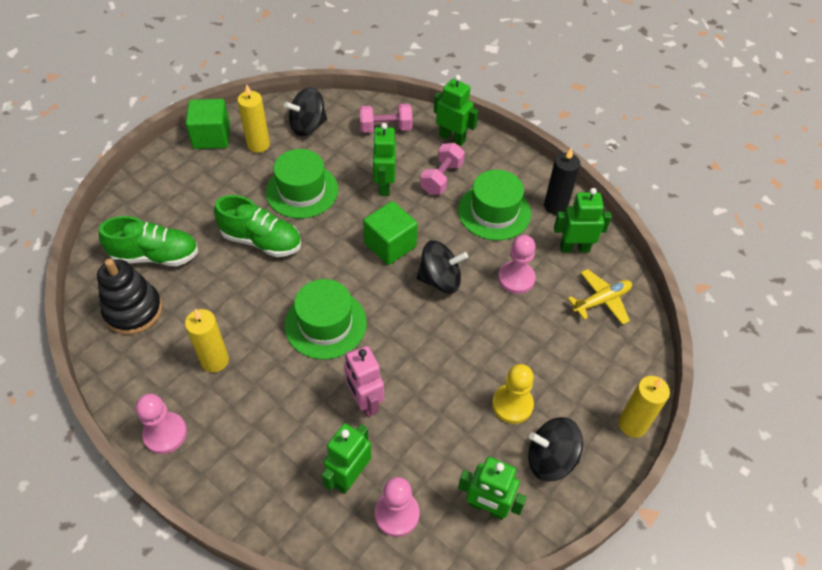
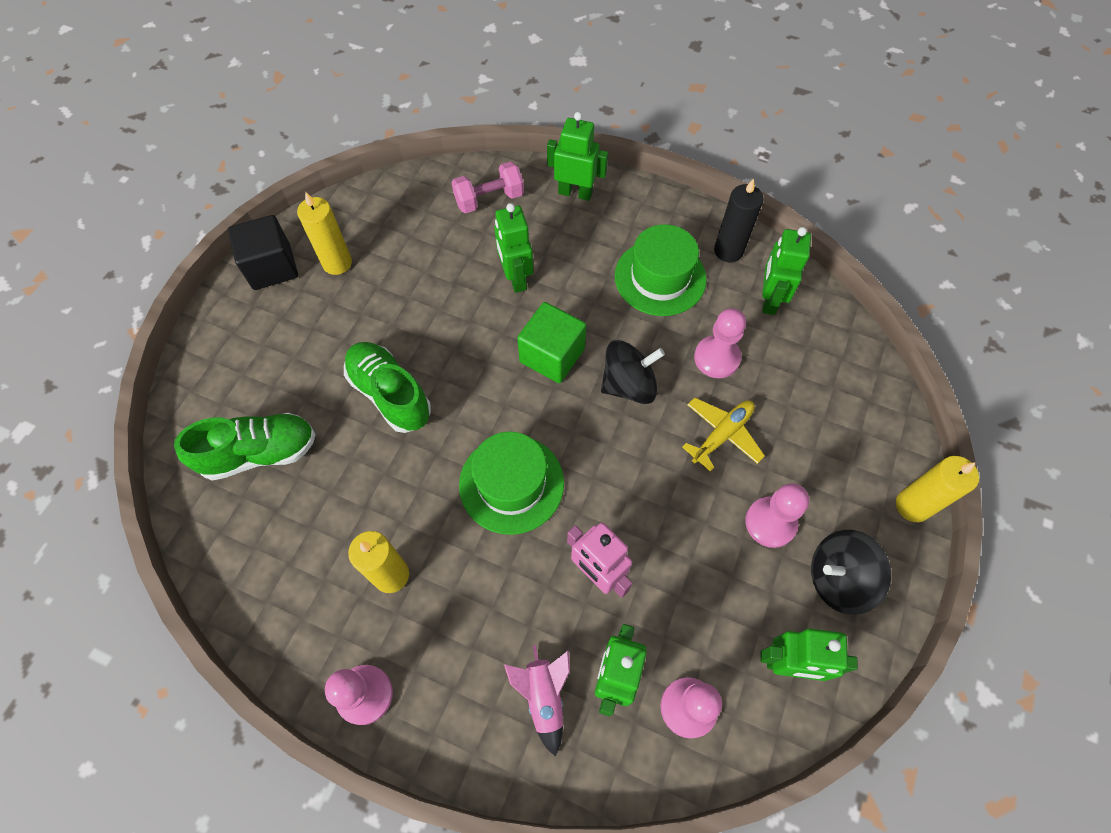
camera: 15 degrees left, 10 degrees up
black stacking toy [97,259,162,335] -> none
green cube [186,99,230,149] -> black cube [228,215,298,290]
green shoe [214,195,301,257] -> green shoe turned 135 degrees counterclockwise [344,342,431,433]
green hat [266,149,338,219] -> none
black spinning top [284,87,327,136] -> none
pink dumbbell [420,143,465,195] -> none
yellow pawn [492,364,534,424] -> pink pawn [745,483,809,548]
green robot [554,188,612,252] -> green robot turned 60 degrees counterclockwise [762,227,811,315]
yellow plane [568,269,632,325] -> yellow plane moved to [682,397,765,471]
none -> pink rocket [504,645,570,756]

